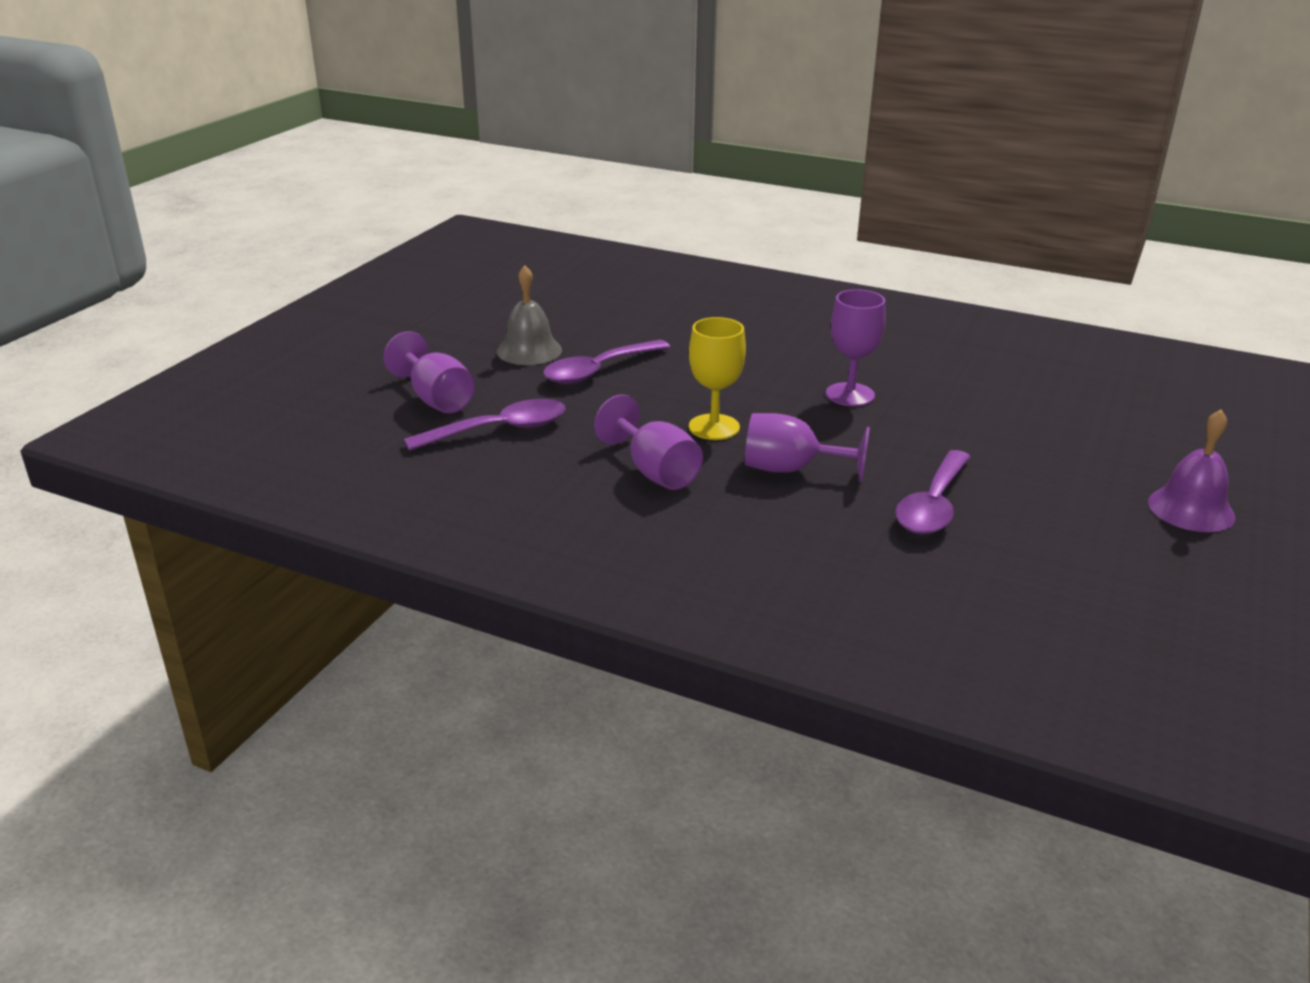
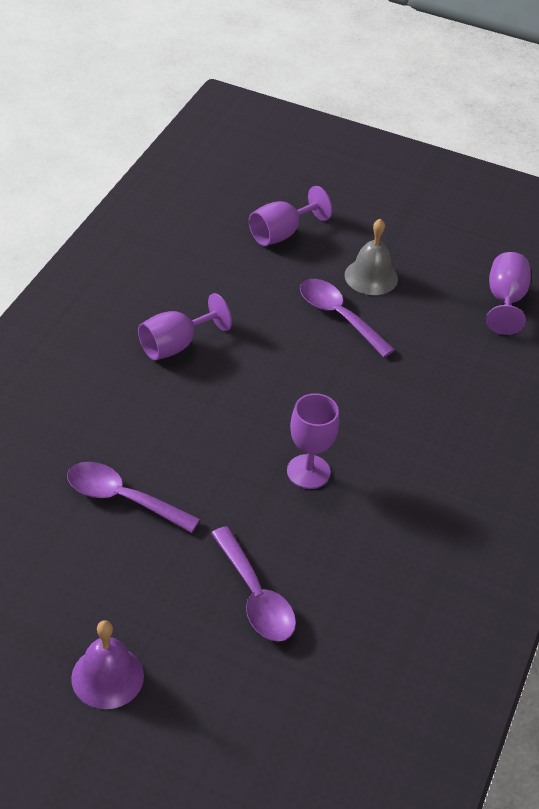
camera: 85 degrees right, 15 degrees up
purple spoon [404,399,566,451] -> purple spoon moved to [211,526,296,641]
yellow goblet [689,317,746,440] -> none
purple goblet [745,413,870,482] -> purple goblet moved to [486,252,531,335]

